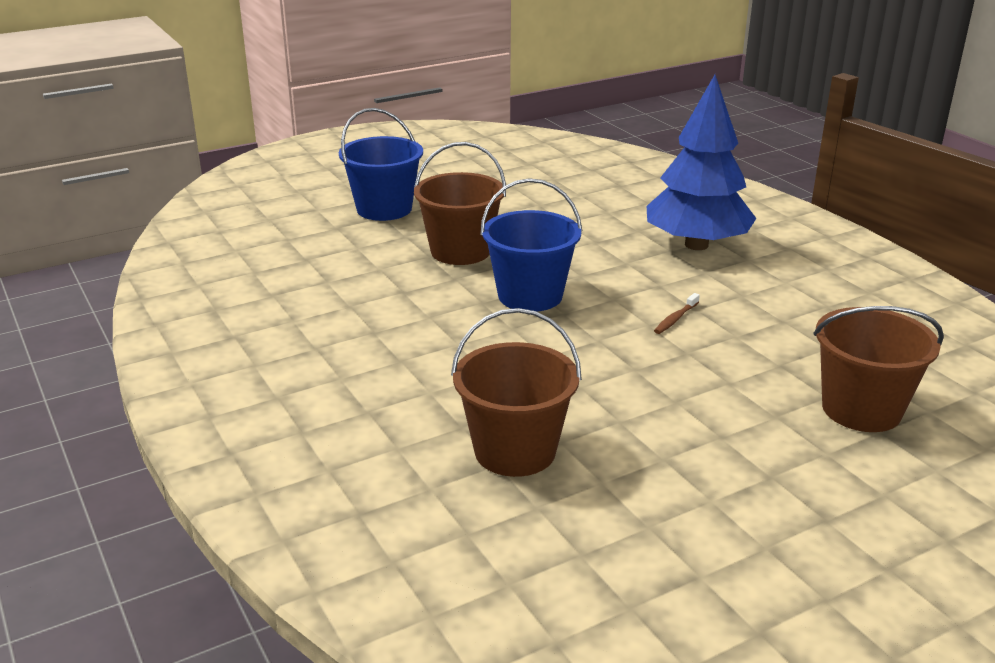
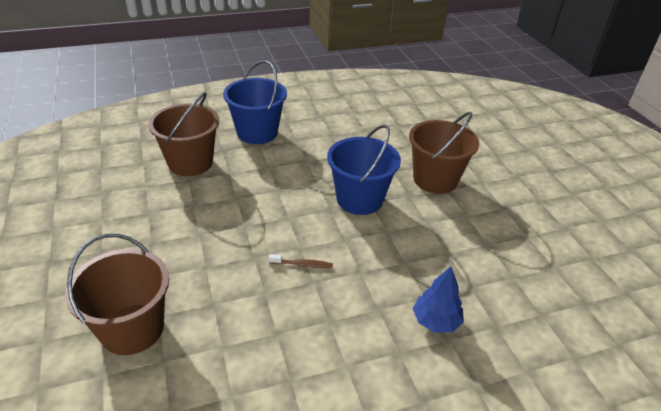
camera: 100 degrees right, 10 degrees up
blue bucket [339,108,423,221] -> blue bucket moved to [223,60,287,144]
blue tree [647,75,757,250] -> blue tree [413,266,464,333], size x0.47
brown toothbrush [654,293,700,334] -> brown toothbrush turned 135 degrees clockwise [269,254,333,268]

